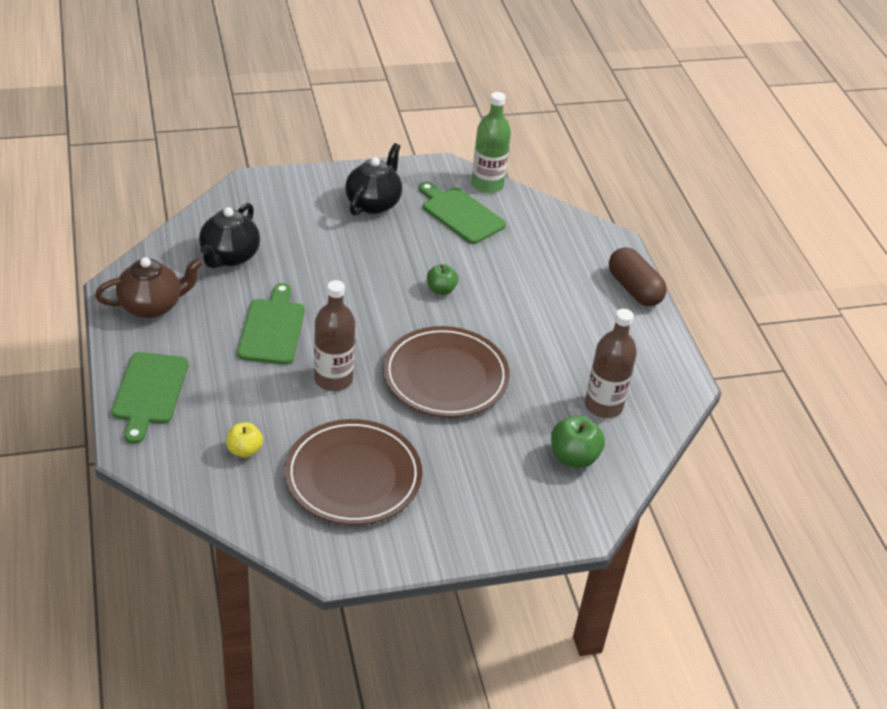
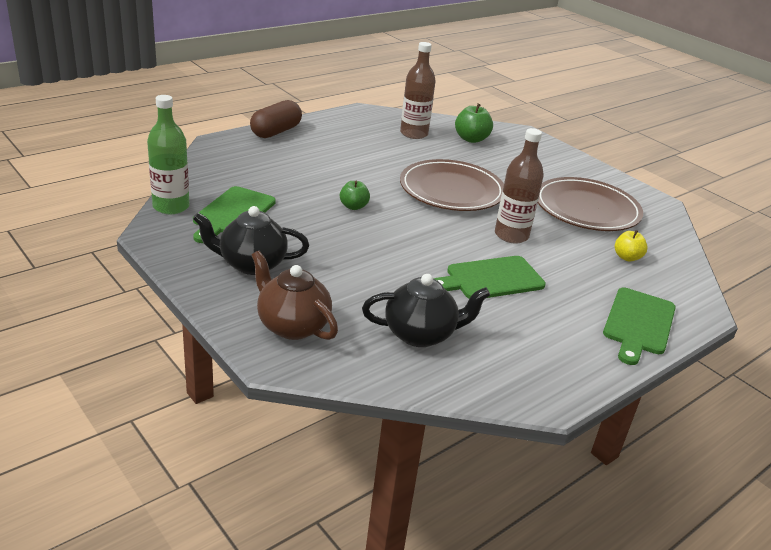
camera: 115 degrees left, 10 degrees down
brown teapot [95,257,203,318] -> brown teapot moved to [252,251,338,340]
green cutting board [112,352,189,444] -> green cutting board turned 135 degrees clockwise [603,288,676,365]

